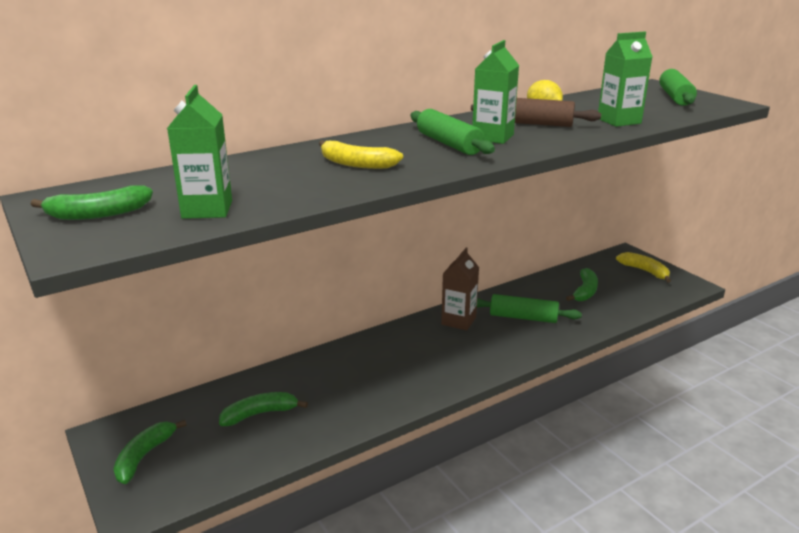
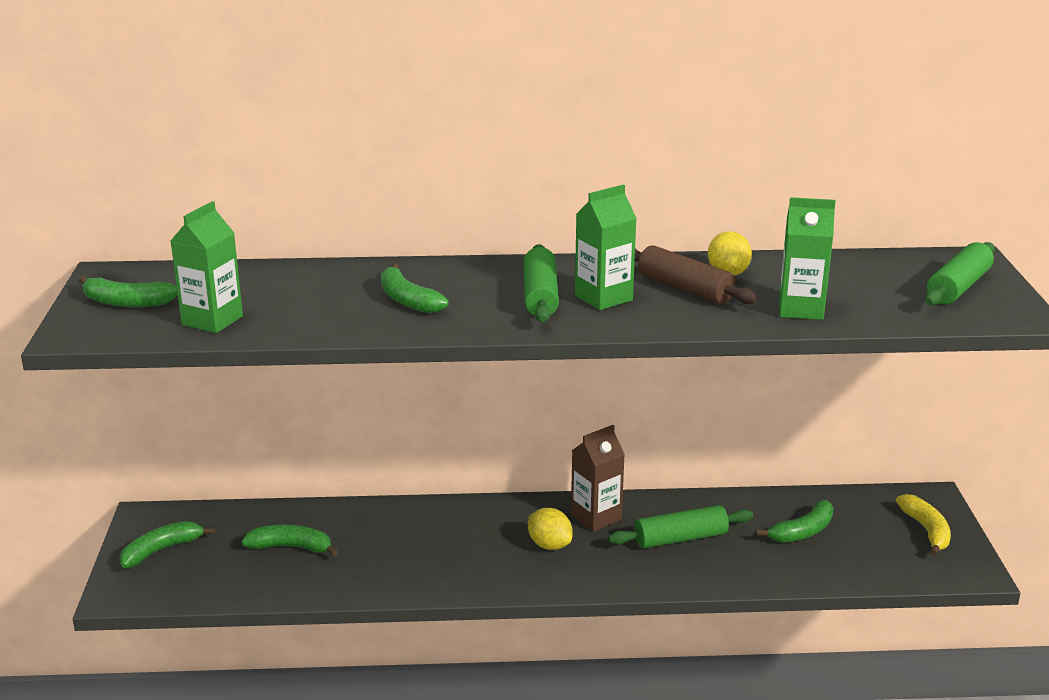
camera: 30 degrees right, 0 degrees up
yellow banana [319,140,403,169] -> green banana [381,264,449,313]
green rolling pin [477,294,582,323] -> green rolling pin turned 60 degrees counterclockwise [608,505,753,549]
none -> yellow lemon [528,508,573,550]

